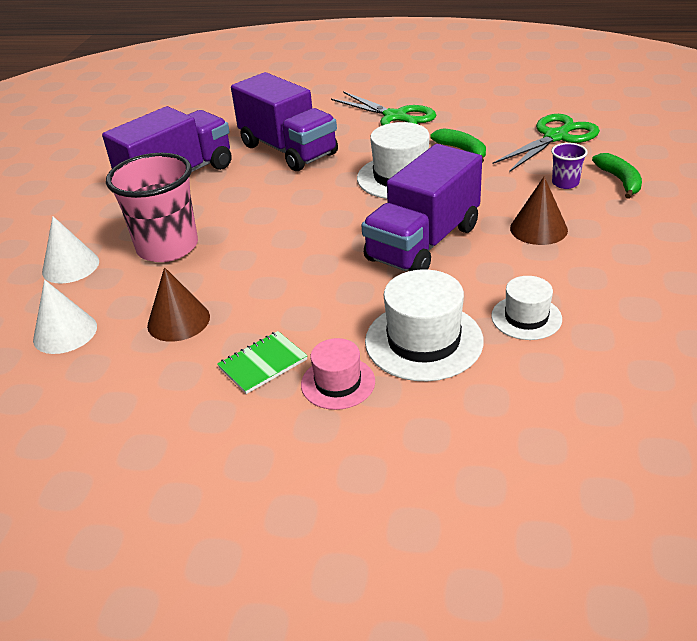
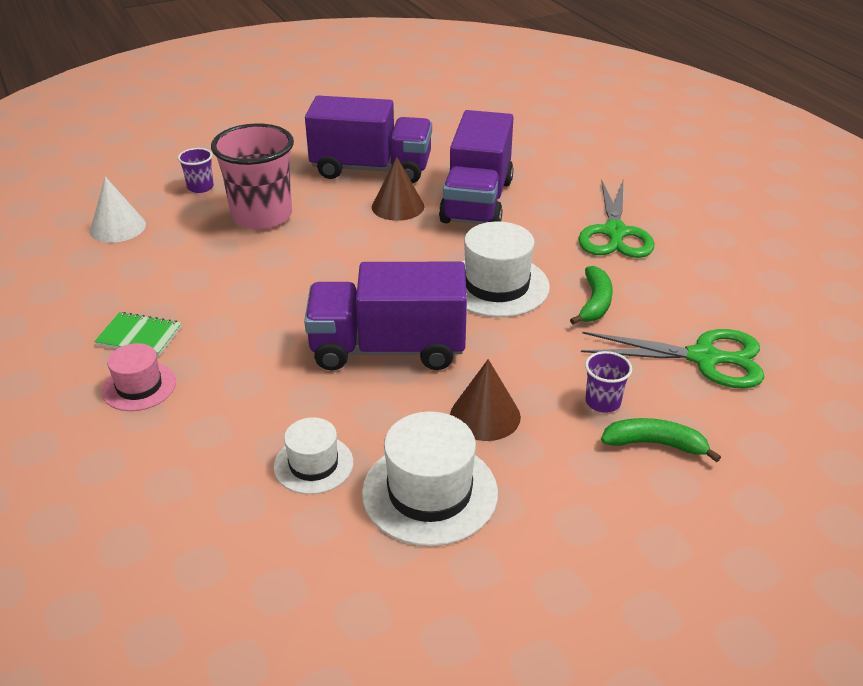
camera: 50 degrees right, 0 degrees up
white cone [42,216,99,283] -> purple cup [178,148,214,193]
brown cone [147,267,210,342] -> brown cone moved to [372,157,424,221]
white hat [365,269,484,381] -> white hat moved to [362,411,498,546]
green banana [592,153,642,199] -> green banana turned 120 degrees counterclockwise [601,418,721,462]

